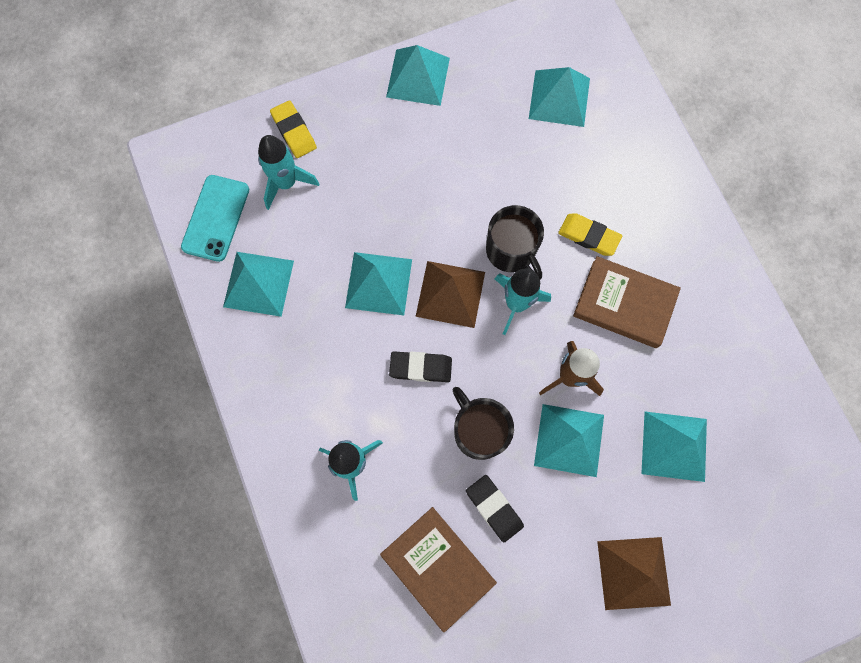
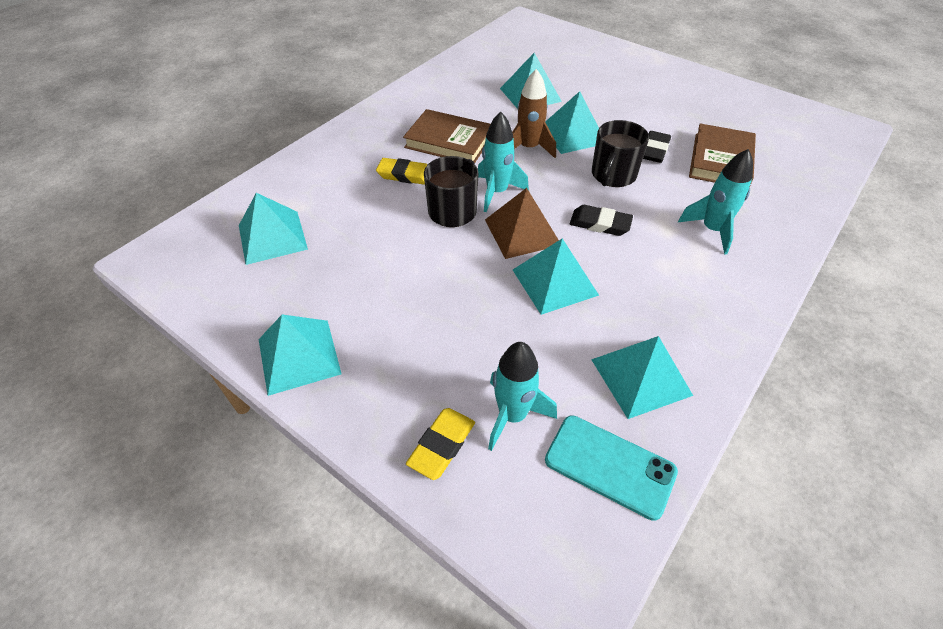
camera: 120 degrees left, 25 degrees down
turquoise phone [181,175,249,262] -> turquoise phone turned 45 degrees clockwise [545,415,678,521]
black eraser [389,351,452,382] -> black eraser turned 45 degrees counterclockwise [570,205,633,236]
yellow eraser [558,213,622,256] -> yellow eraser turned 75 degrees counterclockwise [376,158,428,185]
brown book [573,256,681,348] -> brown book turned 60 degrees counterclockwise [403,109,490,163]
brown pyramid [597,537,671,610] -> none

